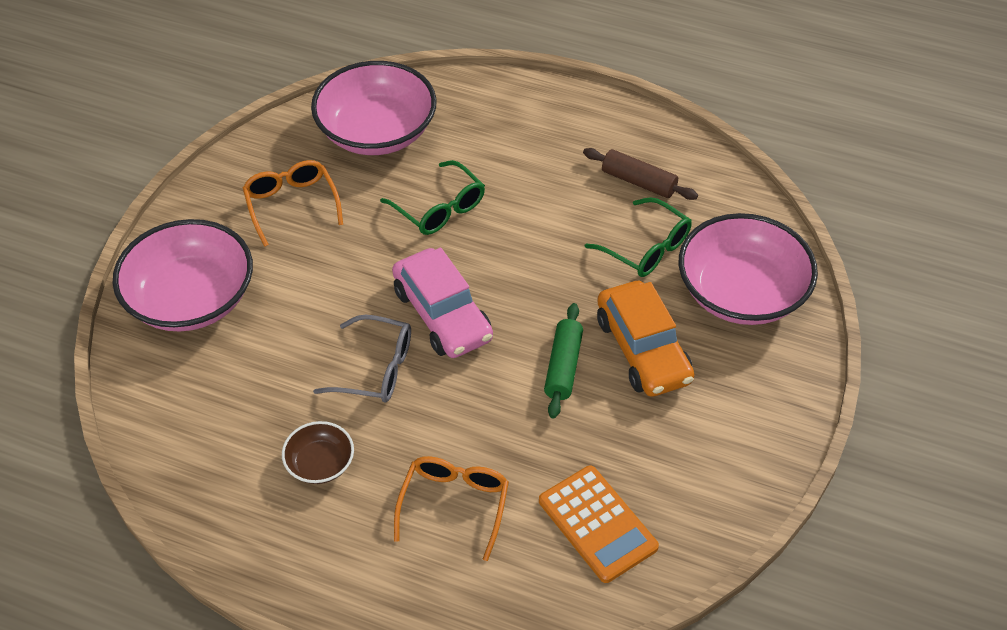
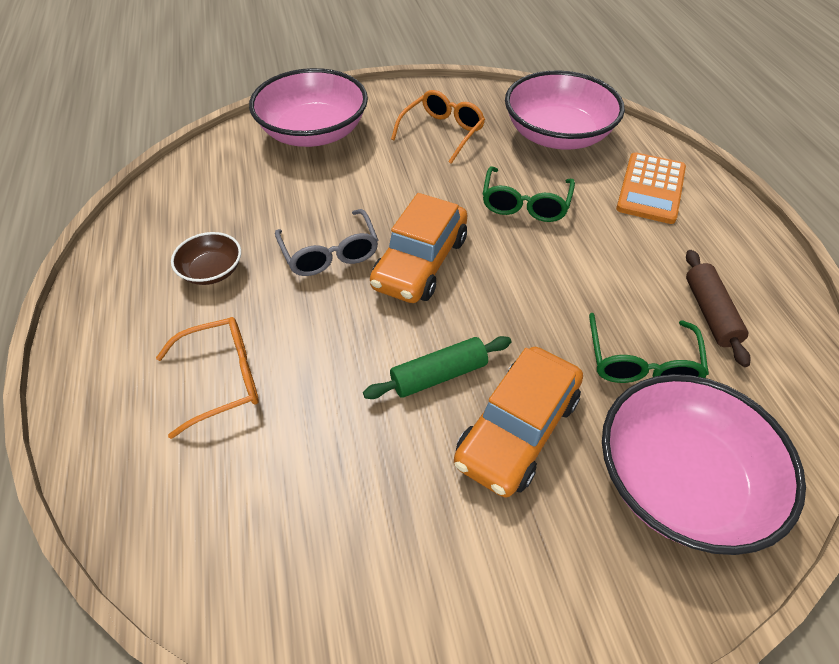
camera: 55 degrees right, 0 degrees up
pink car [392,248,493,358] -> orange car [370,193,467,303]
orange calculator [539,465,659,583] -> orange calculator moved to [616,152,686,224]

